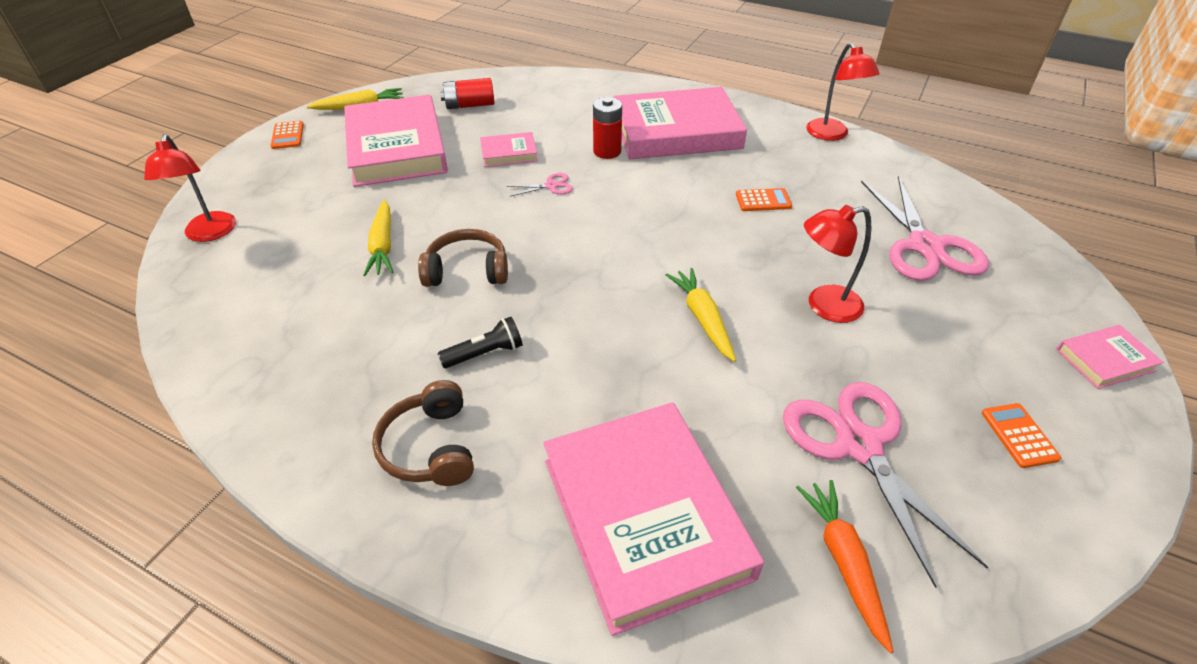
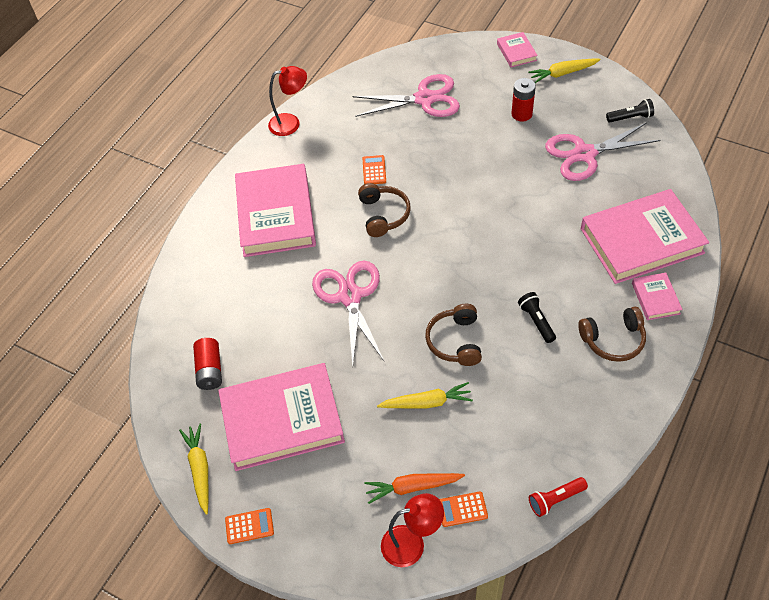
camera: 85 degrees left, 10 degrees up
pink book [480,132,538,167] -> pink book moved to [632,273,683,320]
pink scissors [507,173,573,196] -> pink scissors [312,261,384,366], size x2.37
red battery [593,97,622,159] -> red battery moved to [511,78,536,122]
yellow carrot [666,268,736,362] -> yellow carrot moved to [528,59,600,83]
orange carrot [796,480,894,653] -> orange carrot moved to [364,473,465,504]
red lamp [804,205,871,323] -> none
orange calculator [982,403,1061,468] -> orange calculator moved to [439,492,488,527]
none -> brown headphones [358,183,411,237]
none -> red flashlight [529,477,588,517]
none -> black flashlight [606,99,654,123]

